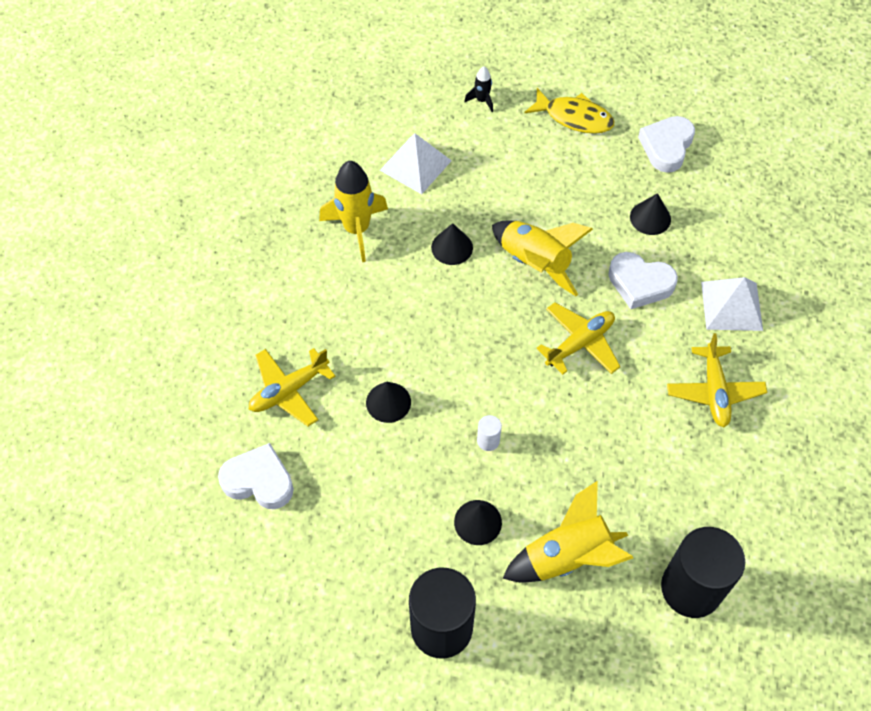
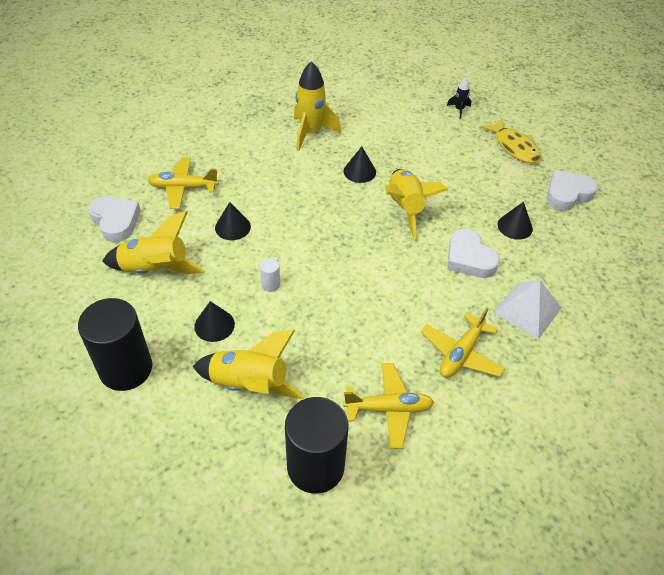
camera: 35 degrees right, 10 degrees down
white pyramid [380,134,452,194] -> none
yellow plane [537,302,621,375] -> yellow plane moved to [343,363,434,449]
none -> yellow rocket [102,211,205,274]

